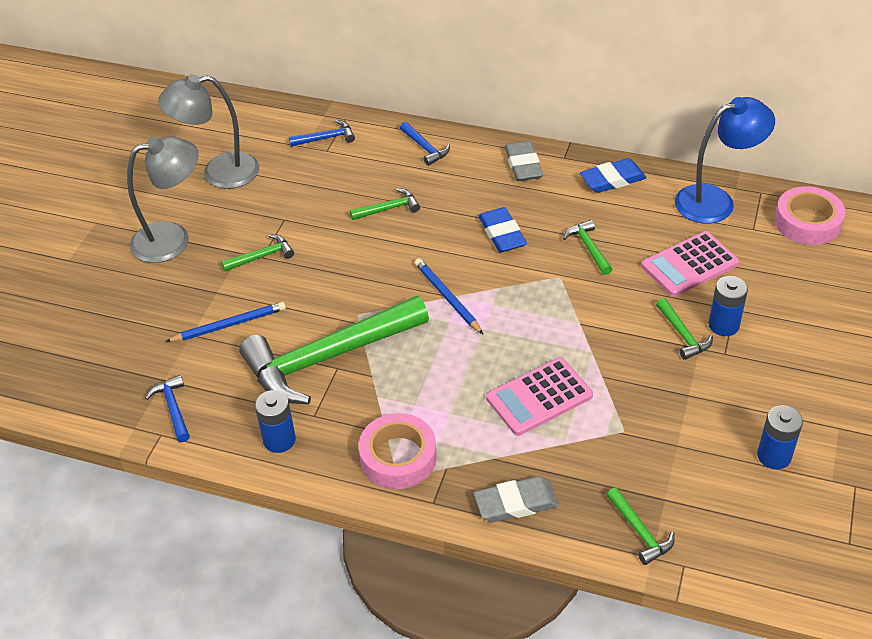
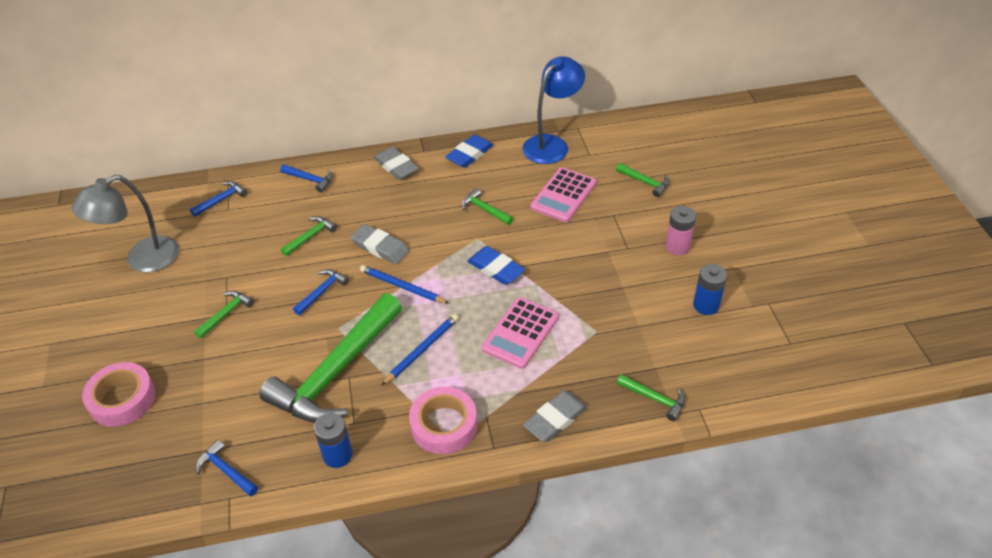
camera: 30 degrees left, 0 degrees up
grey lamp [127,136,199,263] -> none
blue pencil [165,302,286,342] -> blue pencil moved to [381,314,459,386]
blue eraser [478,207,527,252] -> blue eraser moved to [467,246,525,285]
green hammer [656,298,713,360] -> green hammer moved to [616,163,669,197]
blue battery [708,276,748,336] -> none
pink tape [774,186,845,245] -> pink tape moved to [82,362,155,427]
none -> blue hammer [293,269,349,315]
none -> grey eraser [351,224,409,264]
none -> pink battery [665,206,696,255]

